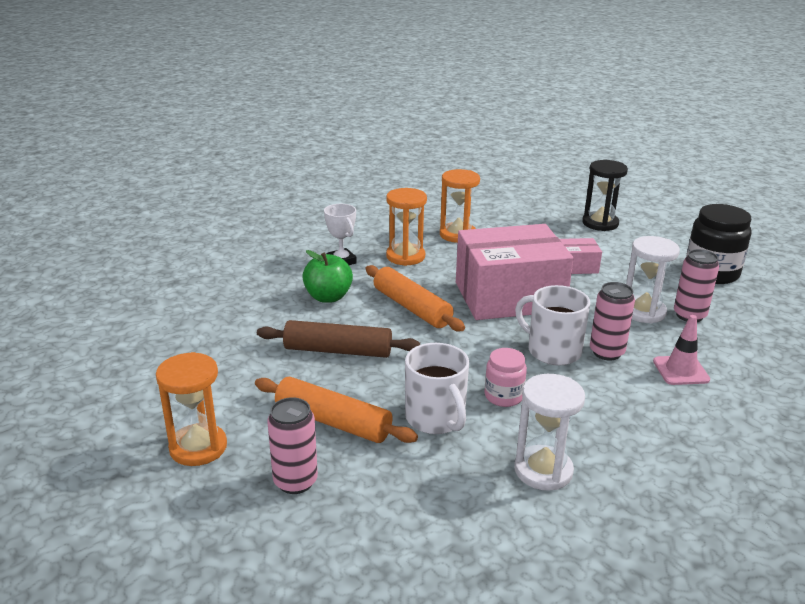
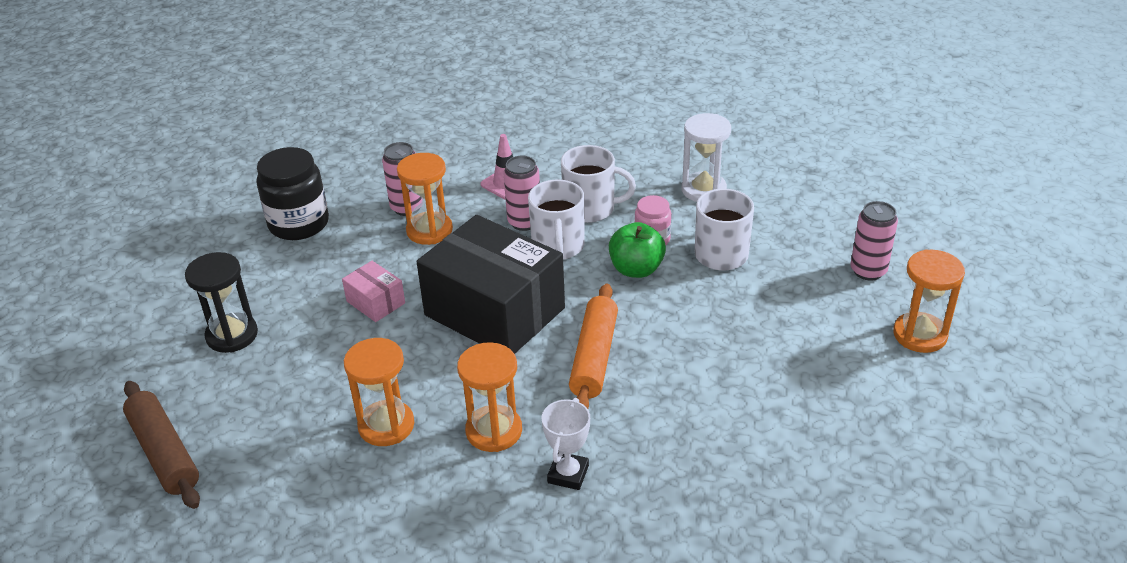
camera: 130 degrees left, 10 degrees up
orange rolling pin [255,377,418,443] -> none
brown rolling pin [257,320,420,358] -> brown rolling pin moved to [123,381,200,509]
green apple [302,250,353,303] -> green apple moved to [609,222,666,278]
pink box [456,224,574,320] -> black box [417,215,565,354]
white hourglass [626,236,680,323] -> orange hourglass [397,153,453,245]
none -> white mug [561,145,636,223]

